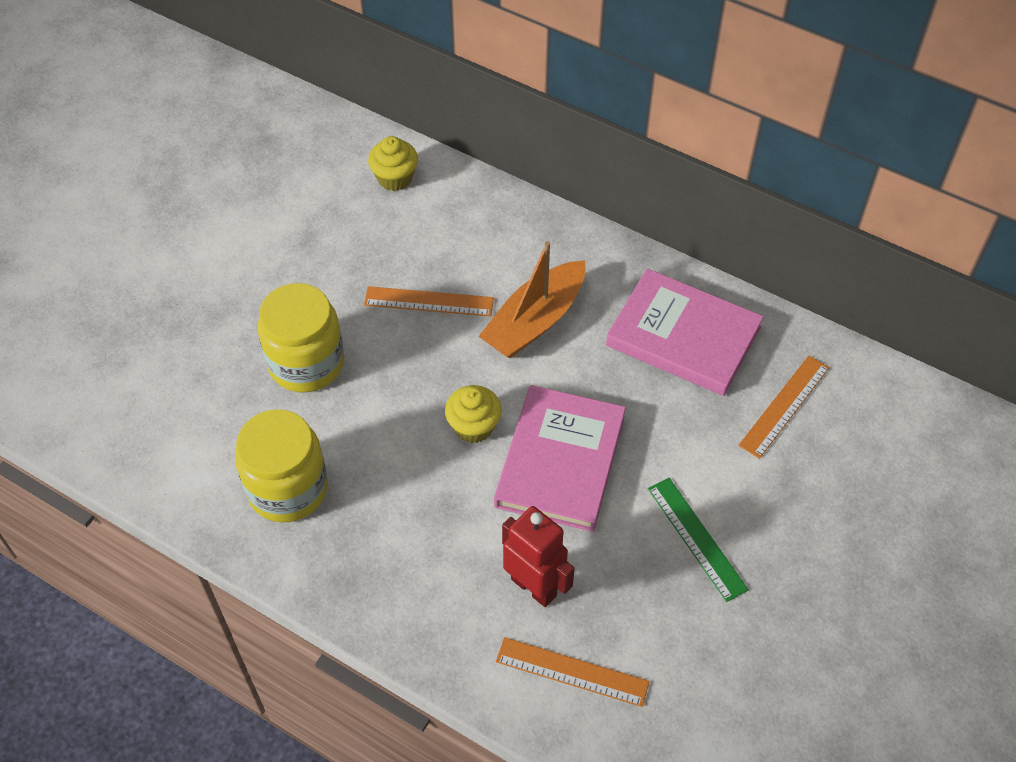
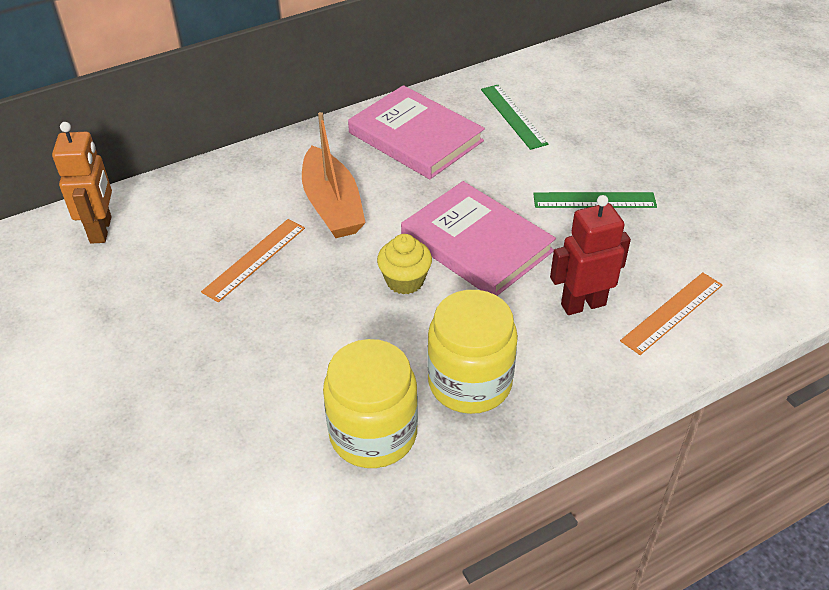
camera: 60 degrees left, 10 degrees down
yellow jar [258,283,344,393] -> yellow jar moved to [427,290,518,414]
yellow cupcake [368,136,418,191] -> orange robot [52,122,112,244]
pink book [606,269,764,396] -> pink book turned 75 degrees clockwise [348,85,485,179]
orange ruler [738,356,829,459] -> green ruler [481,85,548,150]

